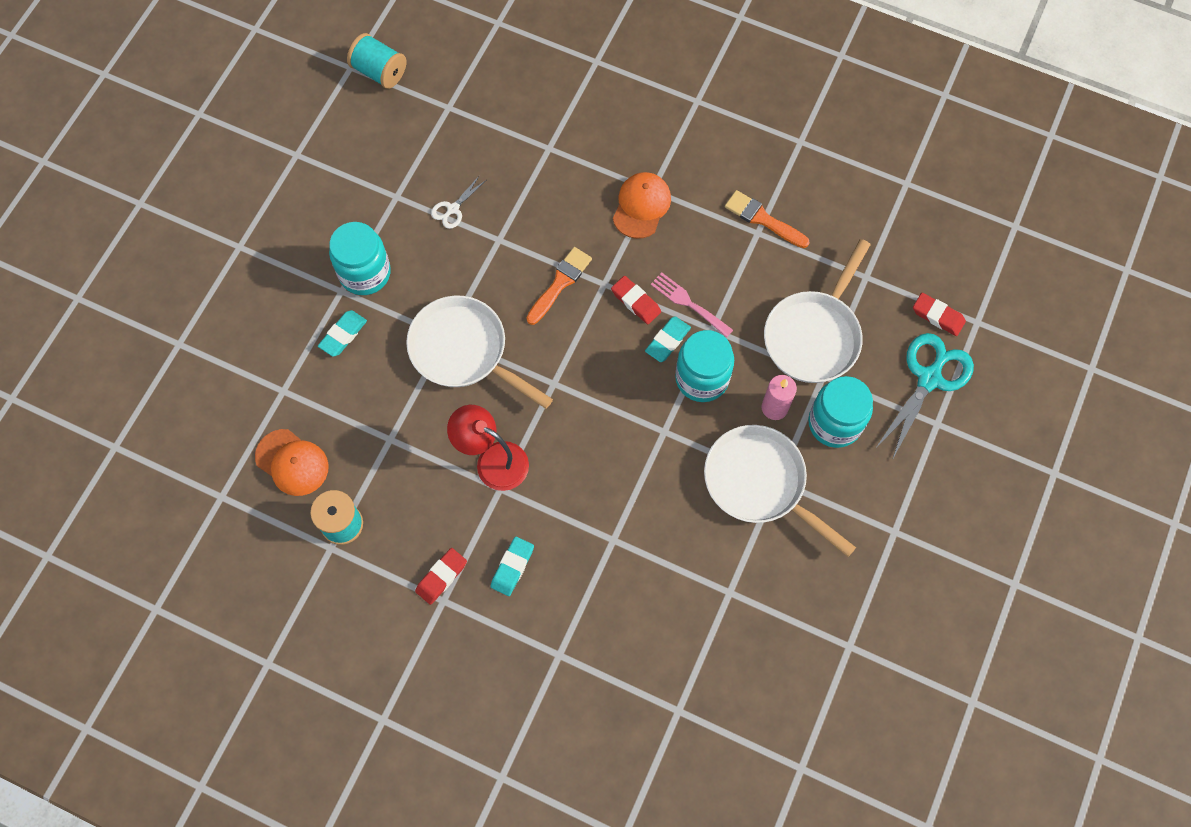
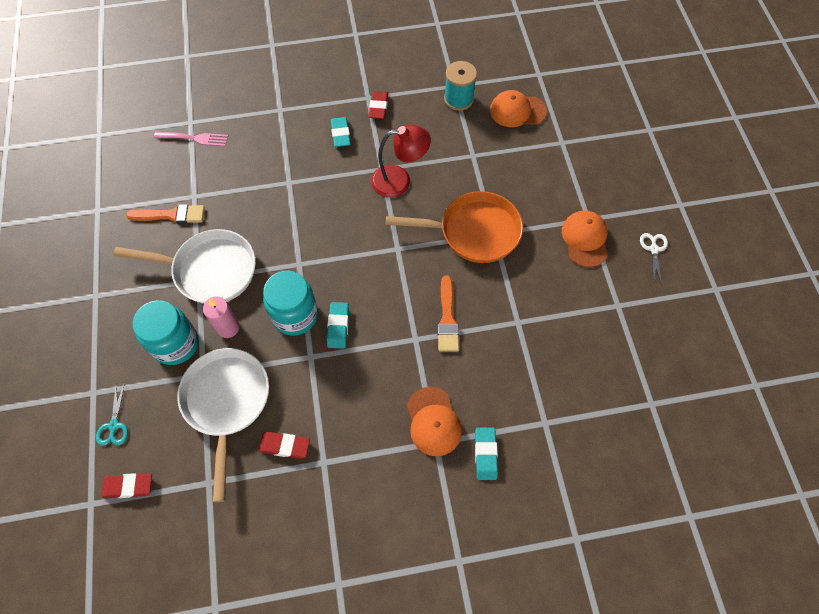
camera: 145 degrees right, 5 degrees down
turquoise eraser [318,310,367,357] -> turquoise eraser moved to [475,428,498,480]
turquoise jar [329,222,391,295] -> orange cap [562,210,608,268]
turquoise spool [347,33,406,89] -> none
white pan [406,296,553,409] -> orange pan [386,191,523,263]
white scissors [431,175,486,229] -> white scissors moved to [640,233,668,285]
red eraser [611,276,661,324] -> red eraser moved to [259,432,310,459]
pink fork [651,272,733,337] -> pink fork moved to [154,132,228,147]
orange brush [725,190,810,248] -> orange brush moved to [126,204,205,223]
turquoise scissors [875,333,974,460] -> turquoise scissors [96,383,128,446], size x0.50

